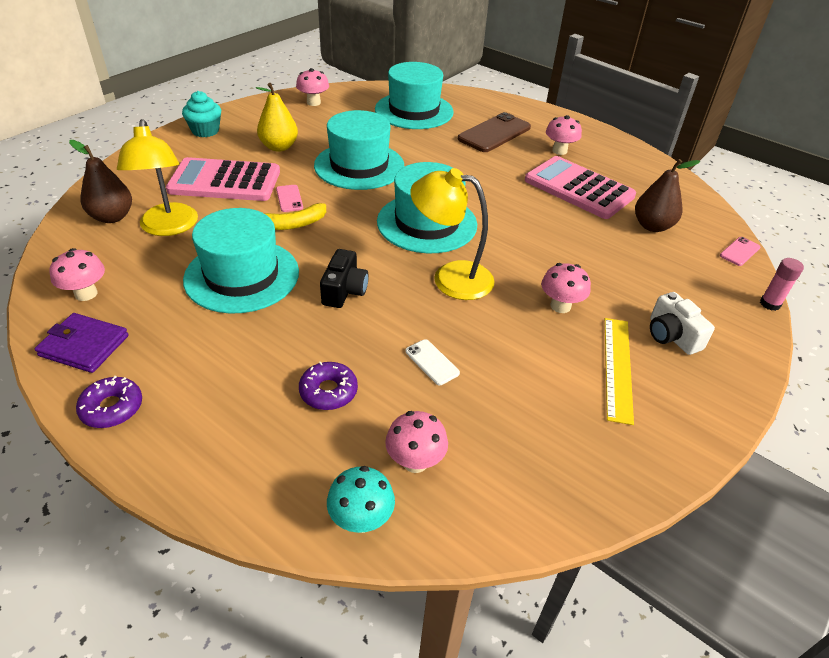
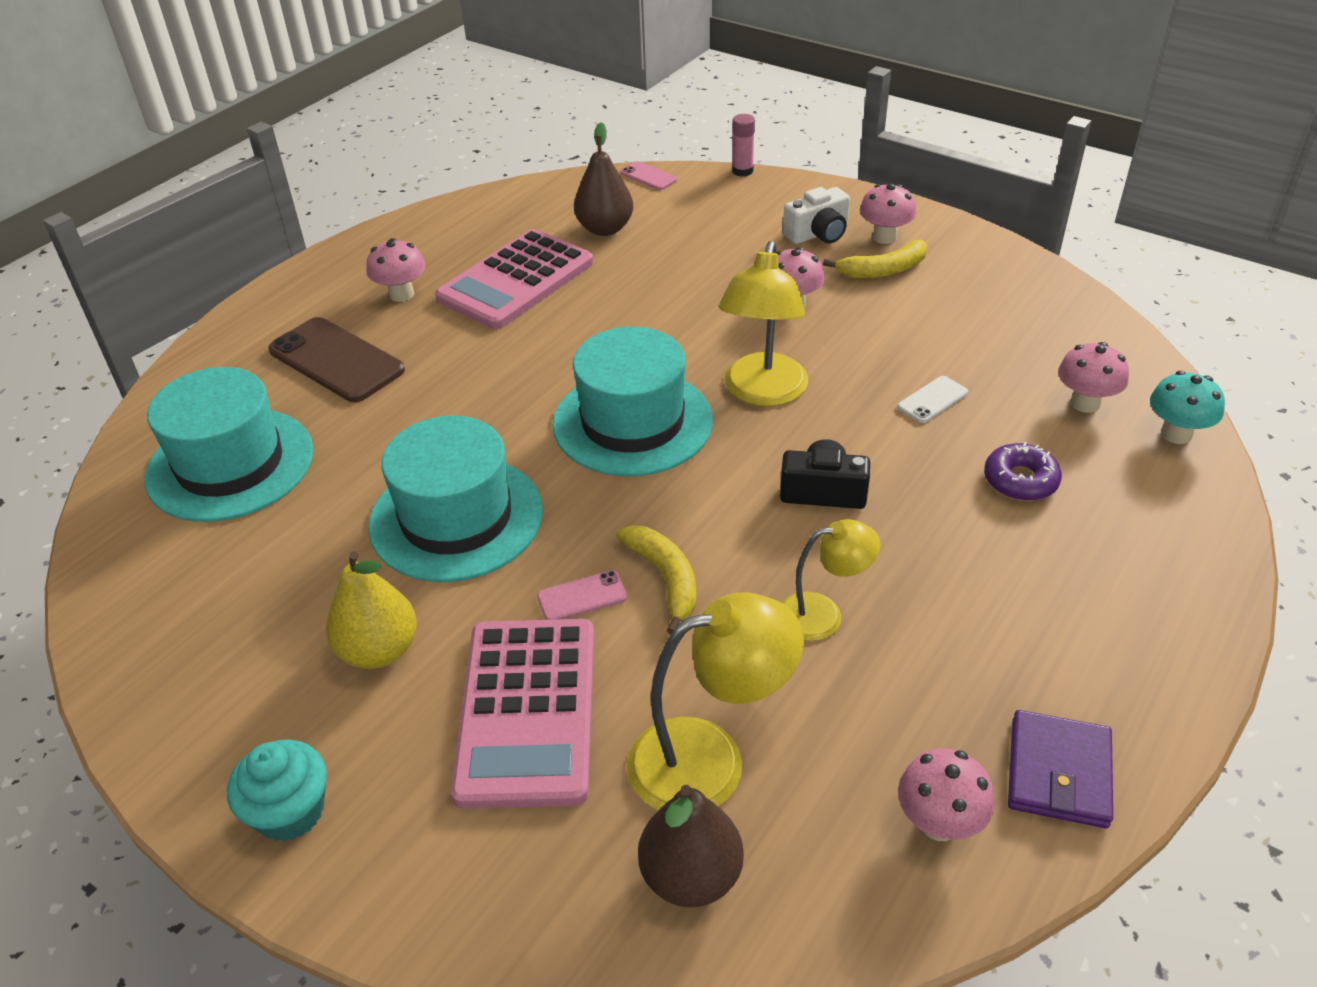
camera: 90 degrees left, 0 degrees up
purple donut [76,376,142,428] -> none
turquoise hat [183,208,299,314] -> yellow lamp [782,519,881,641]
pink mushroom [296,68,329,106] -> pink mushroom moved to [860,184,917,244]
yellow ruler [605,318,634,425] -> yellow banana [823,240,927,279]

